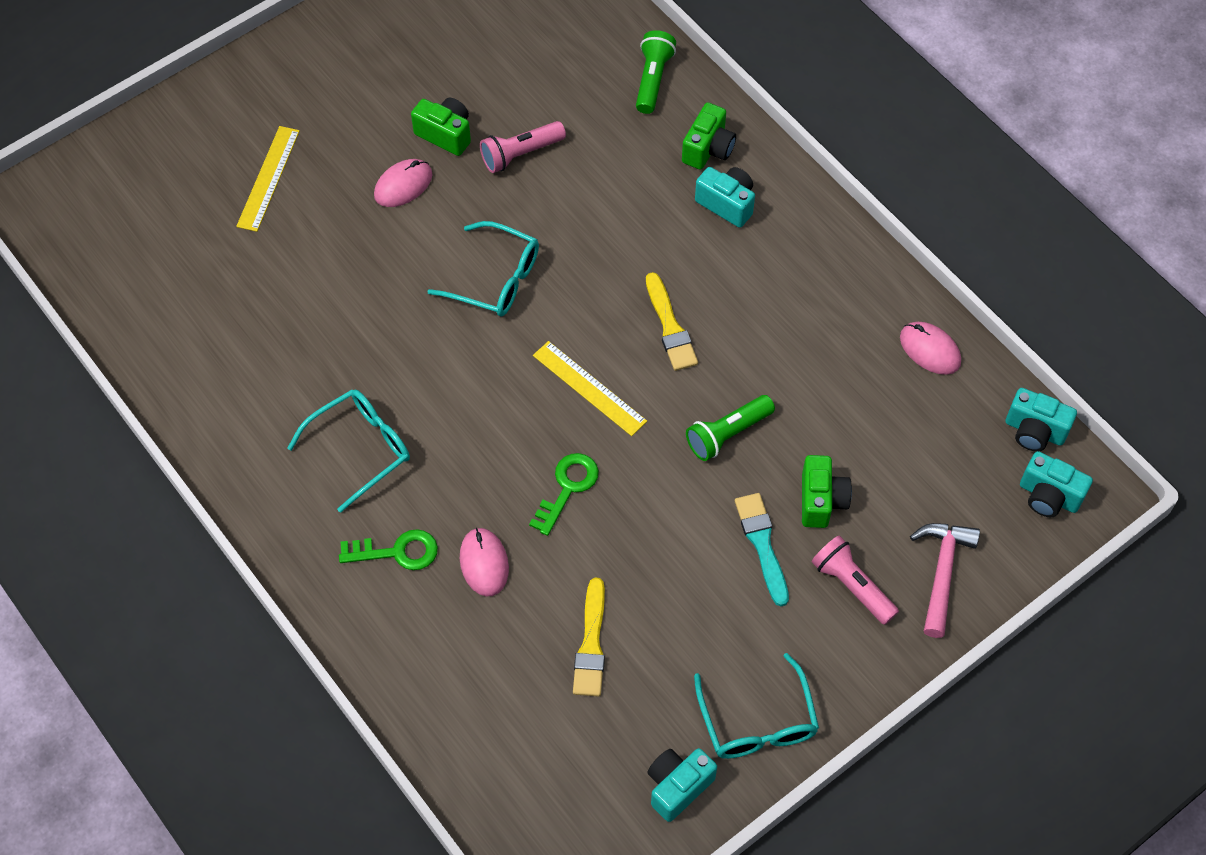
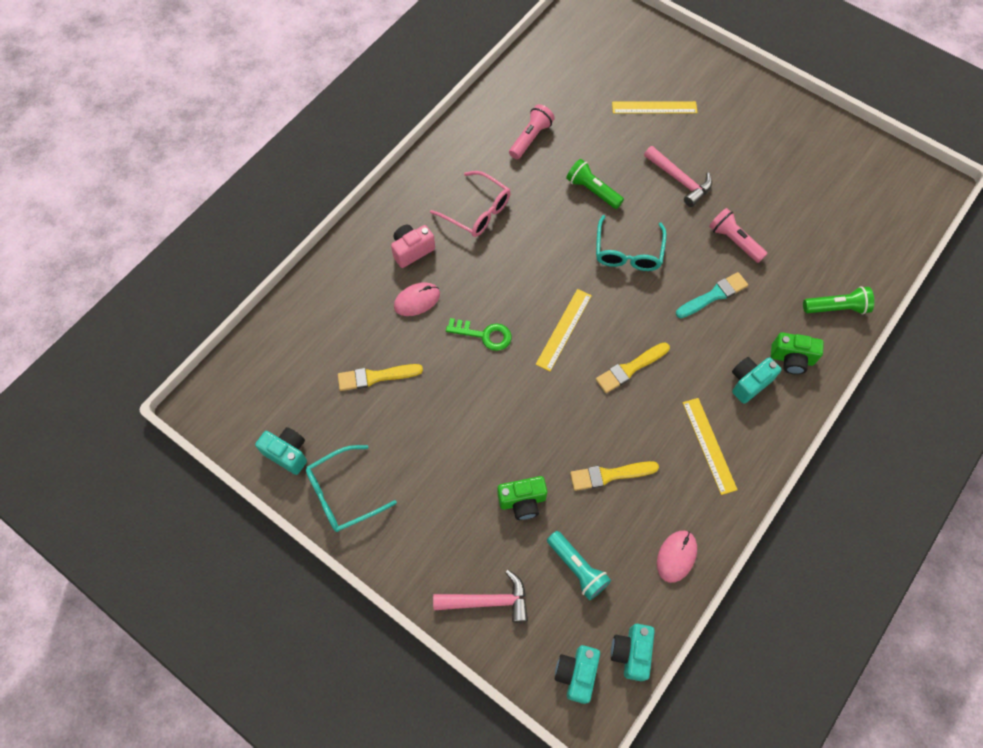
camera: 75 degrees right, 5 degrees up
turquoise glasses [287,389,410,513] -> pink glasses [430,171,511,237]
green key [339,529,438,570] -> pink camera [391,225,435,268]
pink mouse [374,159,432,207] -> pink hammer [644,146,712,207]
green camera [411,98,471,156] -> none
green flashlight [686,395,775,461] -> green flashlight moved to [566,159,624,209]
turquoise camera [695,167,755,228] -> turquoise camera turned 150 degrees counterclockwise [732,357,782,404]
turquoise brush [735,493,789,606] -> turquoise brush moved to [676,272,748,318]
pink flashlight [812,535,899,625] -> pink flashlight moved to [509,104,555,159]
none -> turquoise flashlight [547,531,611,600]
none -> yellow brush [570,461,659,491]
none -> yellow ruler [683,398,738,495]

